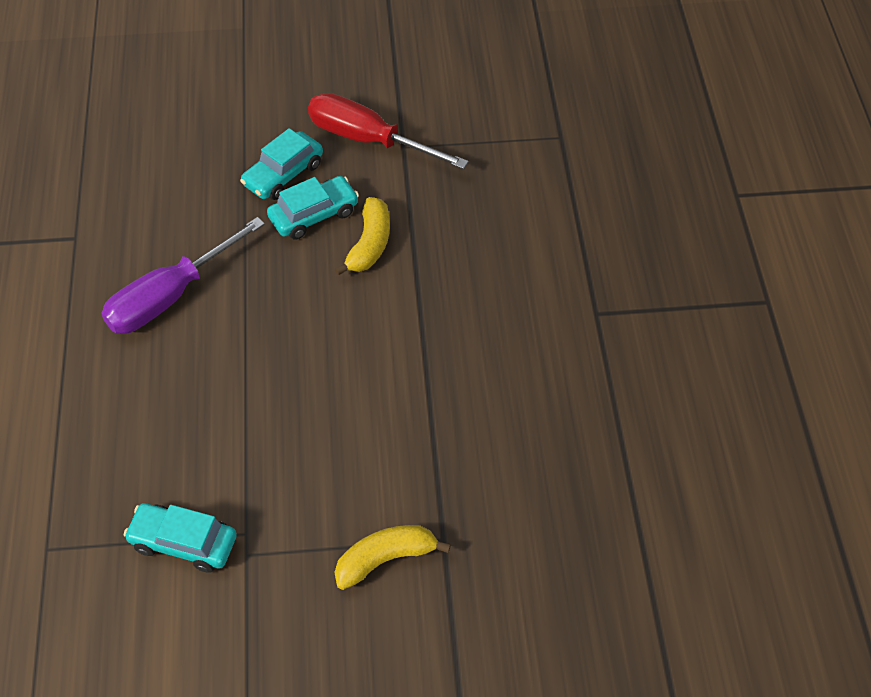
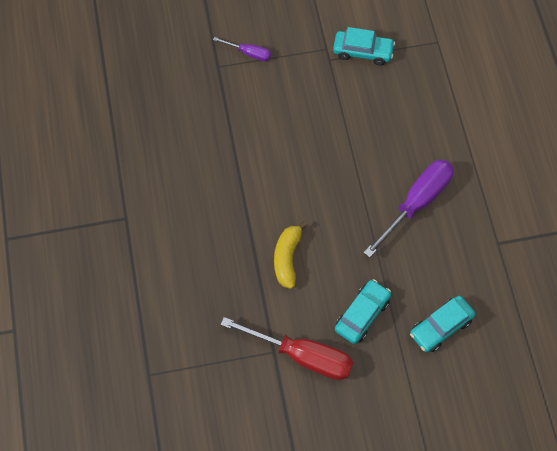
camera: 175 degrees right, 10 degrees up
turquoise car [267,176,359,240] -> turquoise car moved to [410,296,475,352]
yellow banana [335,525,451,590] -> purple screwdriver [213,37,271,61]

